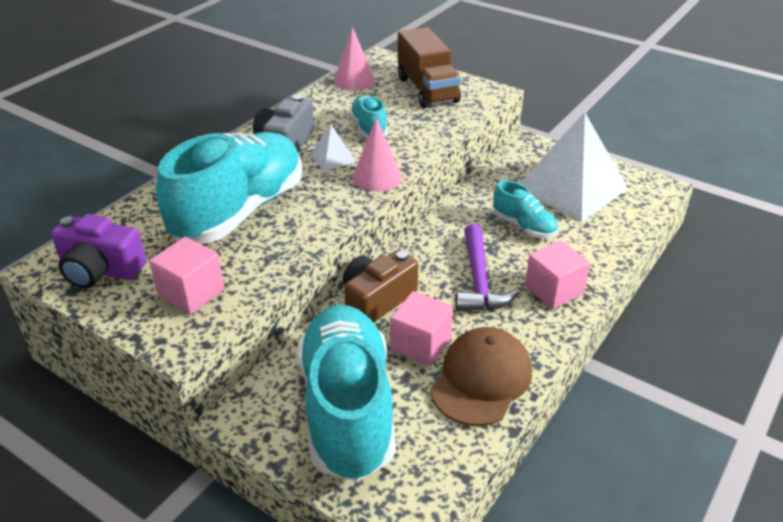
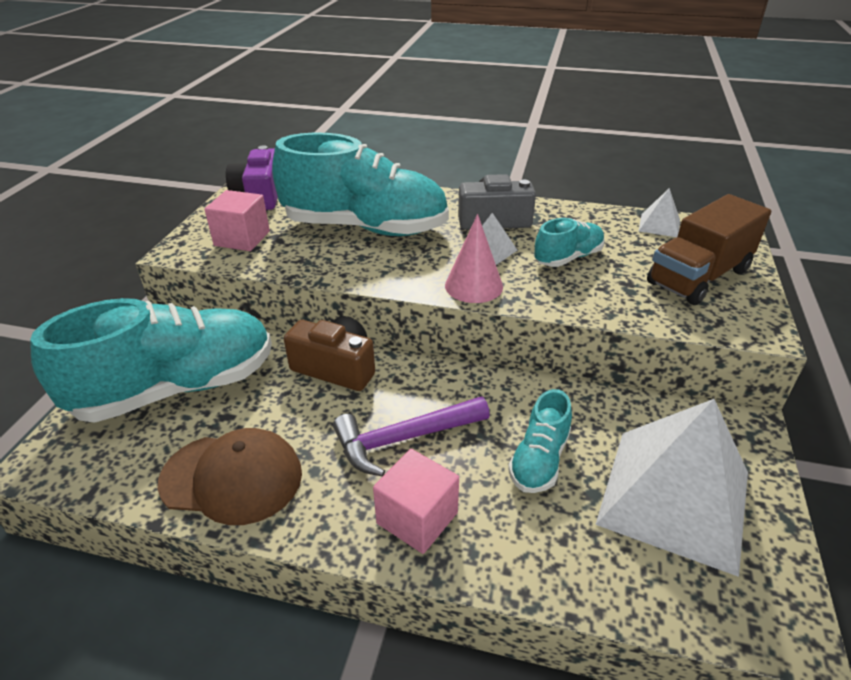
camera: 70 degrees right, 0 degrees up
pink cone [334,27,375,90] -> white pyramid [639,188,680,237]
pink cube [390,291,453,366] -> none

